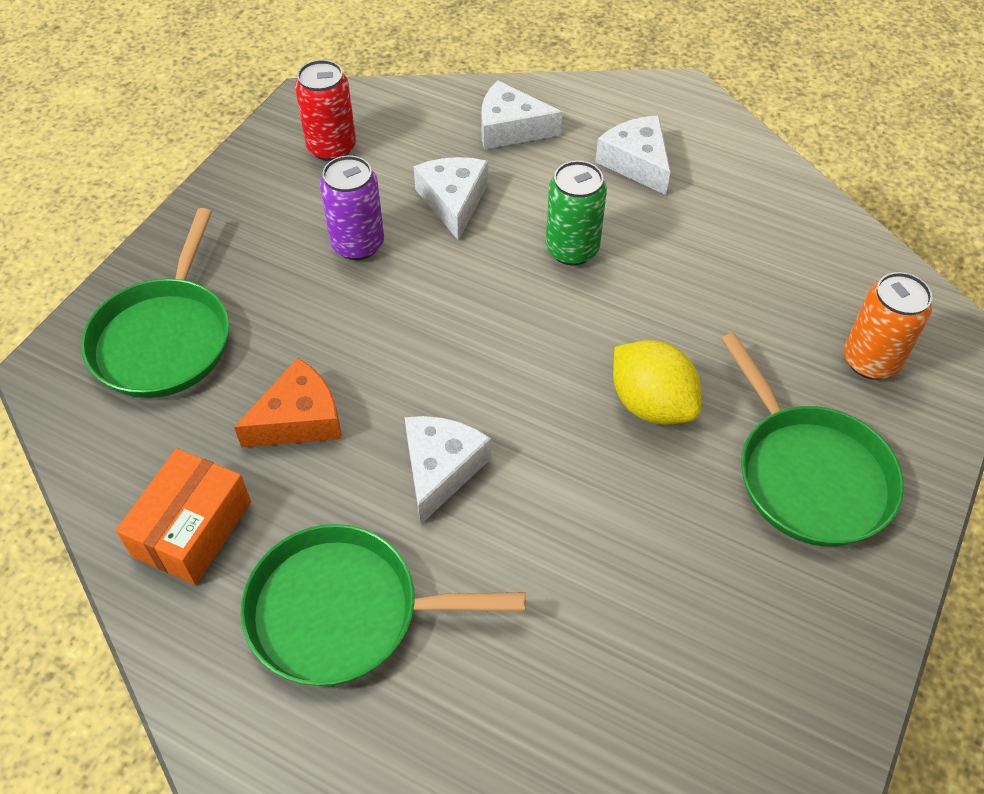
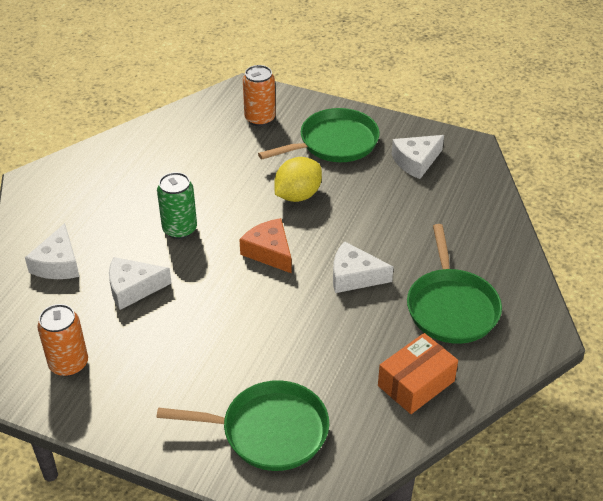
camera: 95 degrees left, 10 degrees down
orange box [116,448,251,585] -> orange box turned 60 degrees counterclockwise [378,333,458,414]
orange cheese [234,358,342,448] -> orange cheese moved to [239,218,292,273]
red can [295,60,356,161] -> orange can [37,304,88,377]
purple can [320,156,384,260] -> none
white cheese [595,116,670,195] -> white cheese moved to [392,135,444,179]

